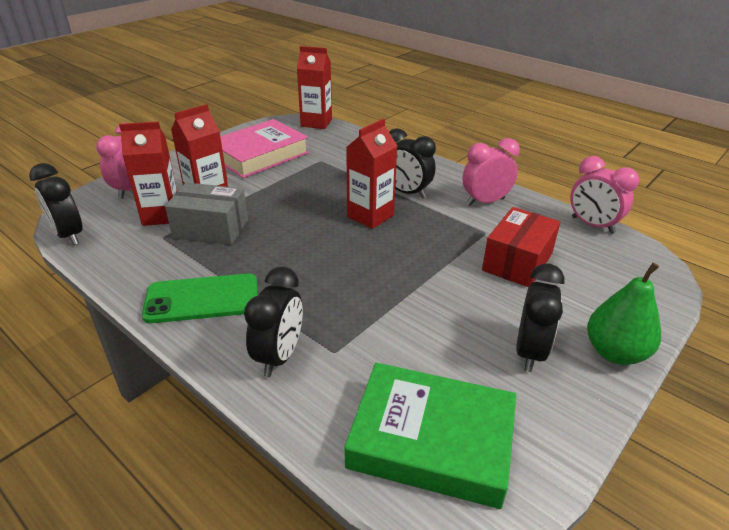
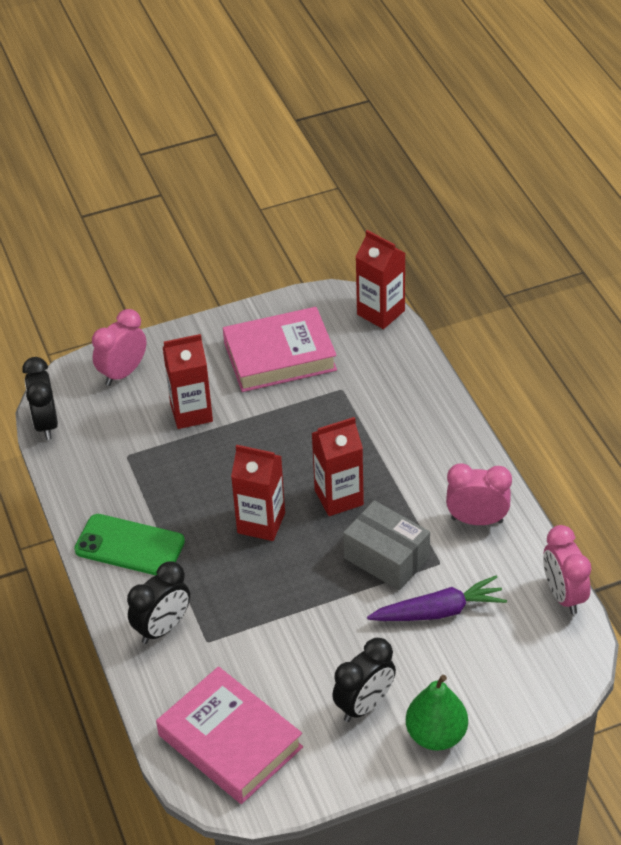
camera: 30 degrees right, 10 degrees up
red carton [119,122,177,226] -> red carton moved to [231,445,285,541]
grey box [165,182,248,245] -> grey box moved to [343,500,430,590]
green book [344,362,516,509] -> pink book [156,666,303,804]
black clock [389,128,436,199] -> none
red box [482,207,560,287] -> purple carrot [367,576,507,621]

